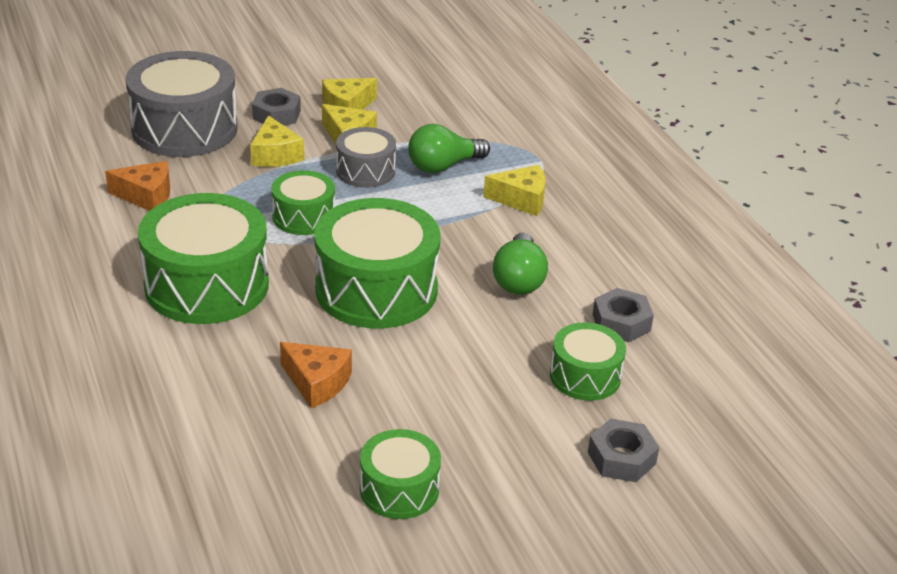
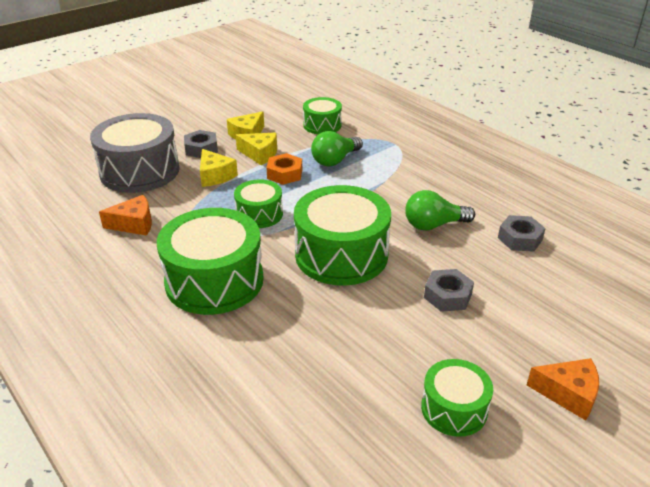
camera: 15 degrees left, 0 degrees up
orange cheese [280,342,352,408] -> orange cheese moved to [527,358,599,421]
grey drum [336,127,396,188] -> orange nut [266,153,302,185]
yellow cheese [483,165,545,216] -> none
green light bulb [493,233,548,295] -> green light bulb turned 90 degrees clockwise [405,190,475,230]
green drum [550,322,626,401] -> green drum moved to [303,97,342,135]
grey nut [588,418,659,482] -> grey nut moved to [424,269,474,312]

